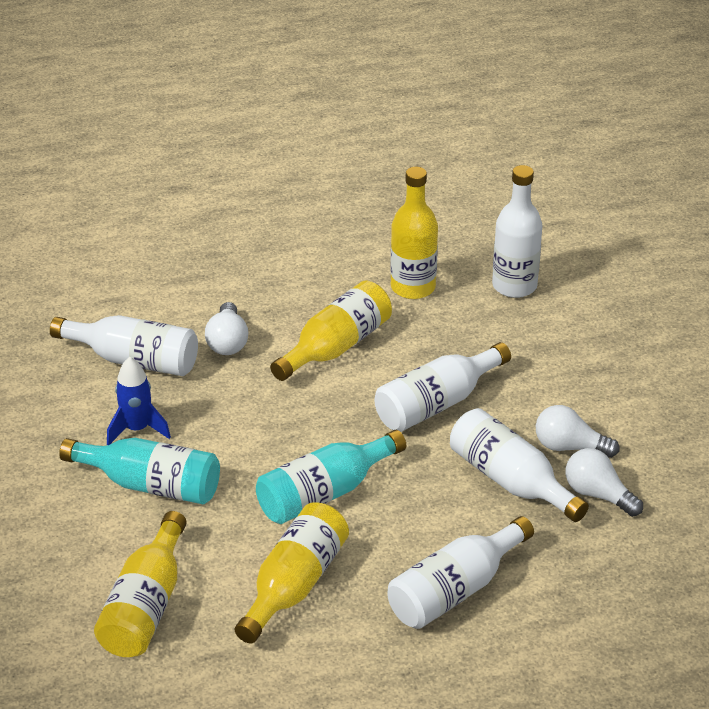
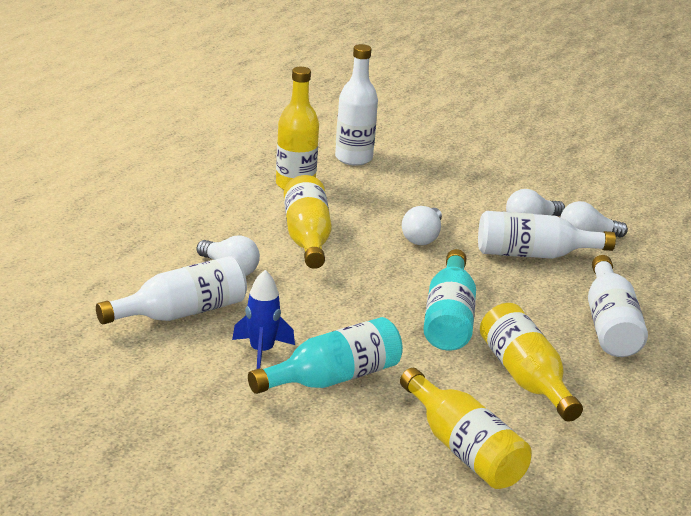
camera: 50 degrees left, 10 degrees down
white bottle [375,342,511,432] -> white light bulb [402,206,442,245]

